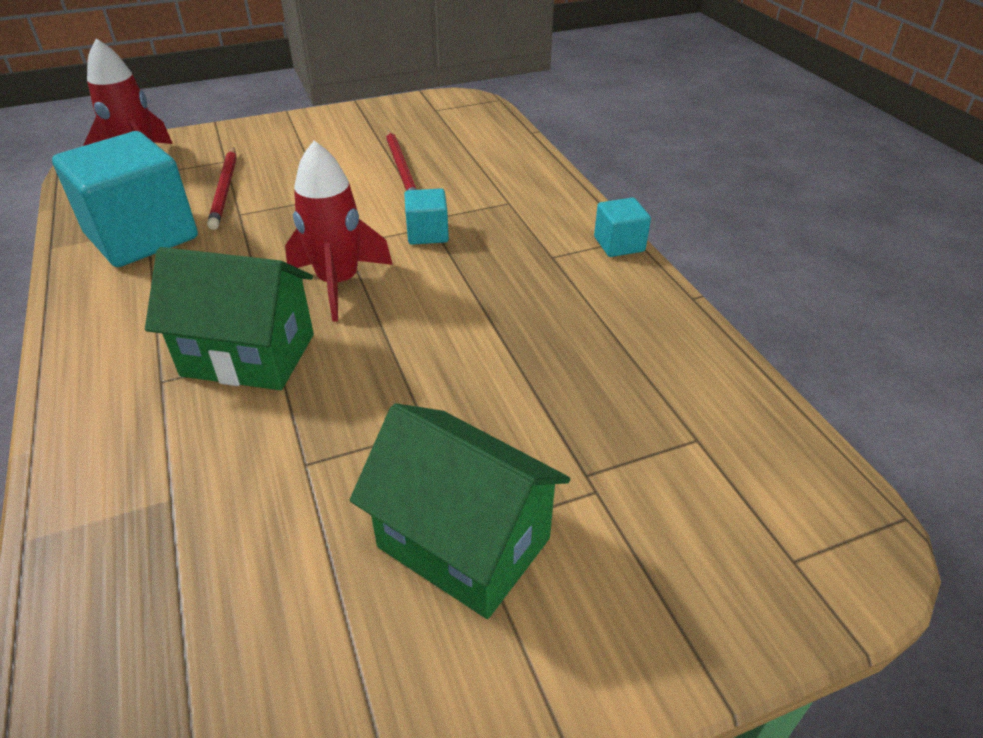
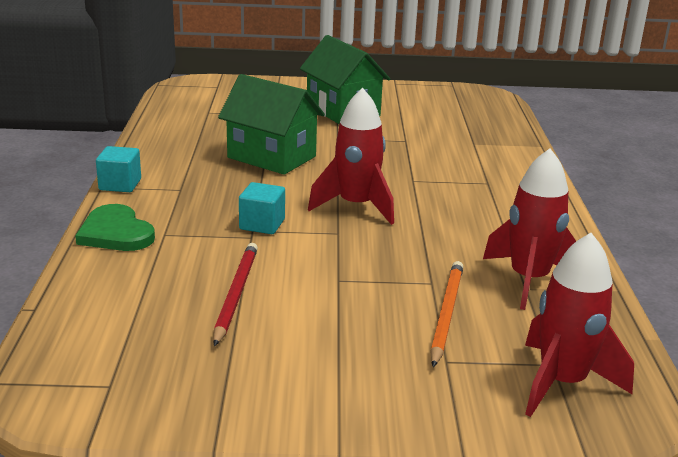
camera: 160 degrees left, 15 degrees down
turquoise cube [52,131,198,267] -> red rocket [483,149,576,310]
green house [145,247,314,390] -> green house moved to [218,74,325,175]
red pencil [207,147,237,230] -> orange pencil [430,261,463,367]
none -> green heart [75,204,155,251]

